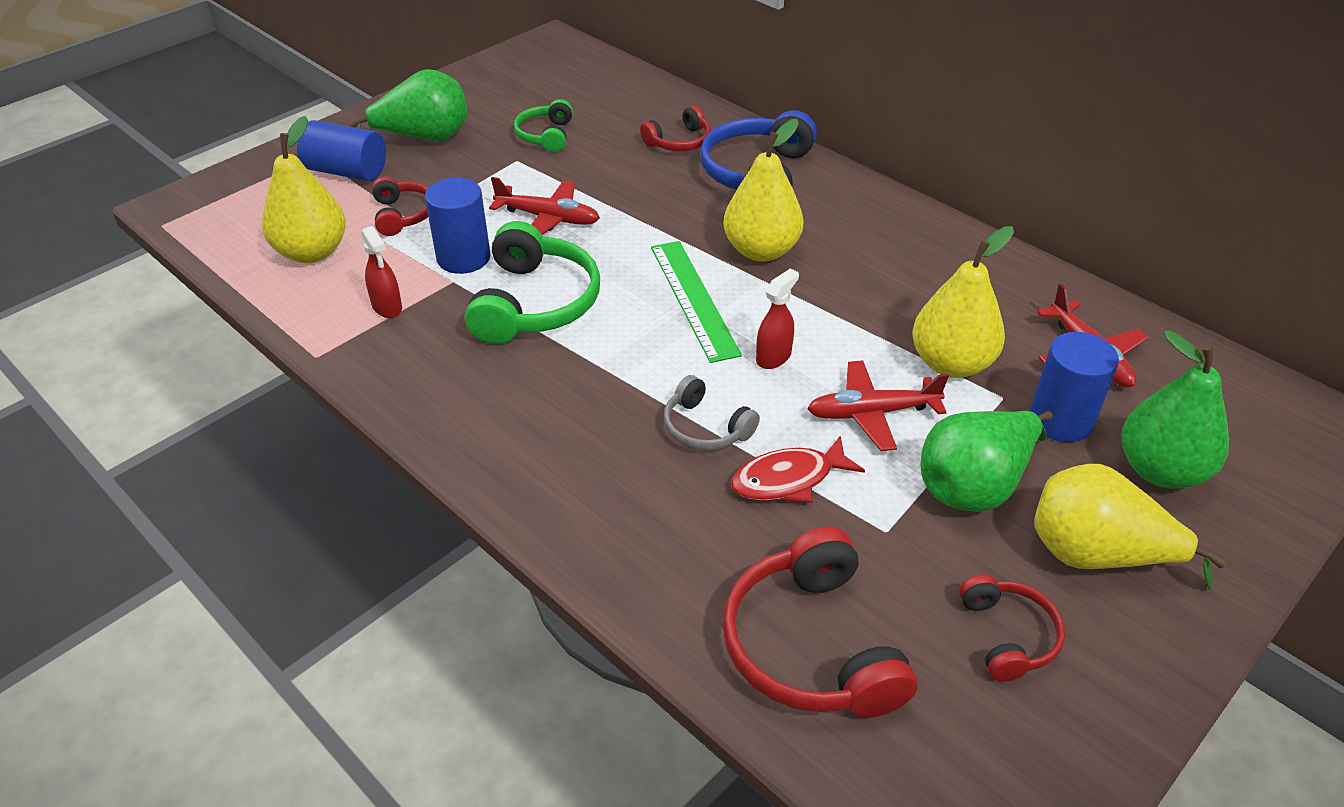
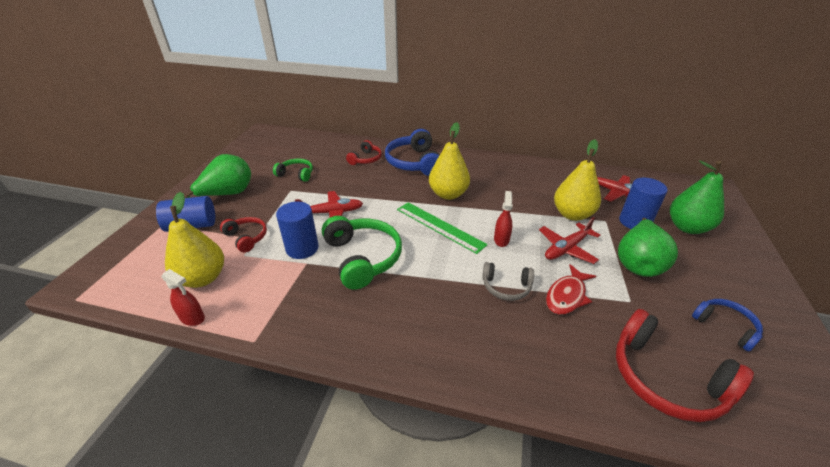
camera: 30 degrees left, 5 degrees down
red spray bottle [361,226,402,318] -> red spray bottle moved to [161,269,205,326]
green headphones [514,99,573,152] -> green headphones turned 135 degrees clockwise [273,159,313,182]
red headphones [959,574,1065,681] -> blue headphones [692,299,763,352]
yellow pear [1034,464,1227,590] -> none

